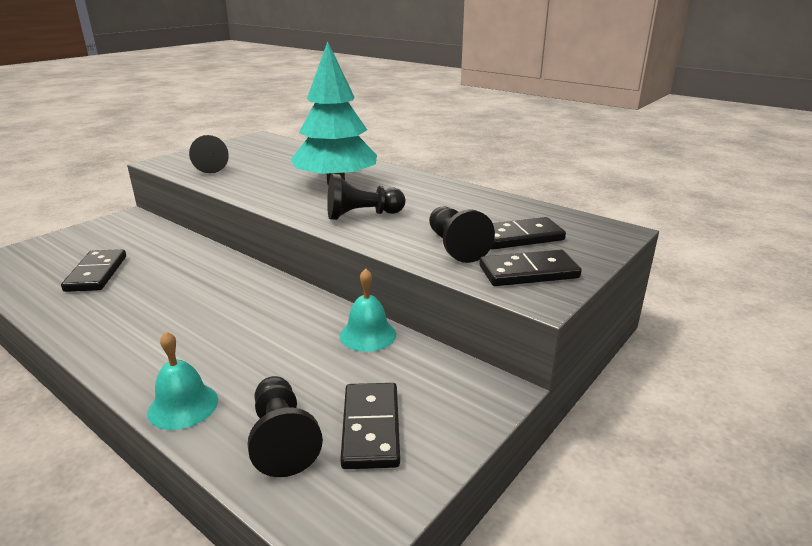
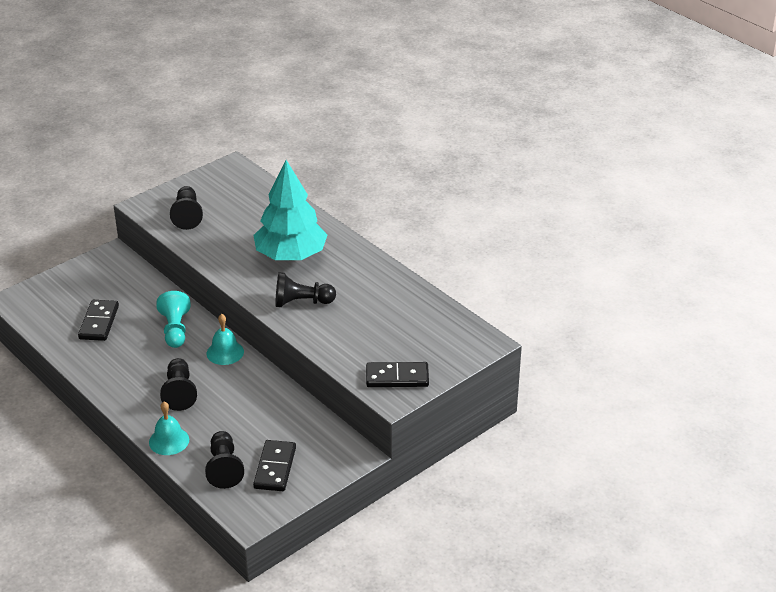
camera: 10 degrees right, 10 degrees up
turquoise bell [340,268,396,352] -> turquoise bell moved to [207,314,244,365]
black pawn [429,206,495,263] -> black pawn moved to [160,358,197,411]
black domino [491,217,566,250] -> none
none -> turquoise pawn [156,291,191,348]

